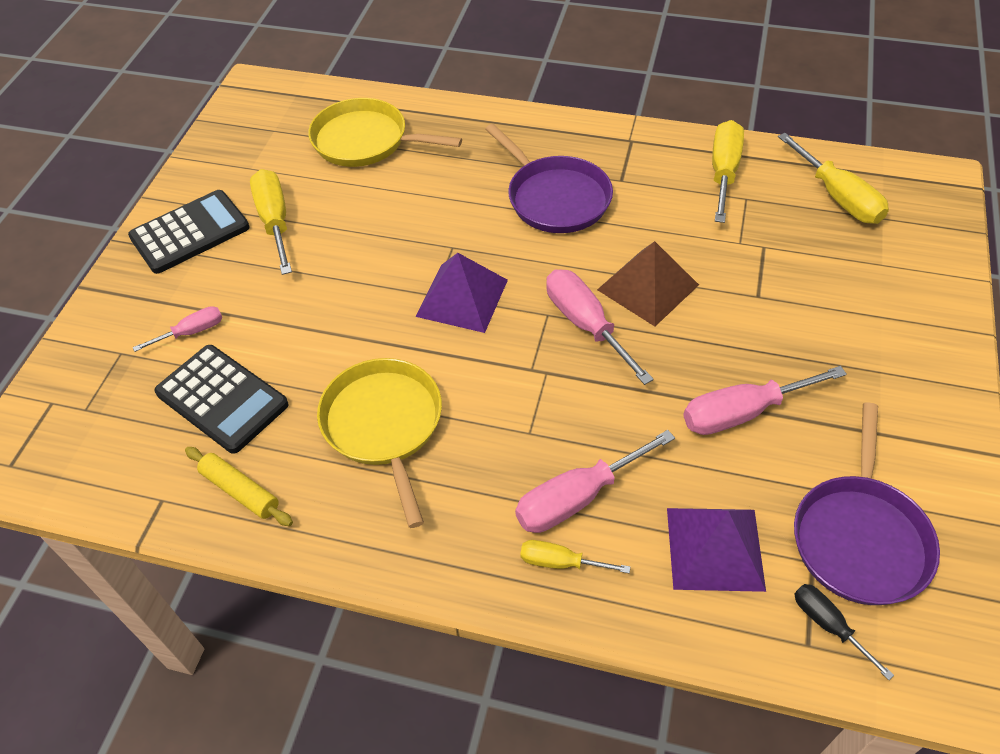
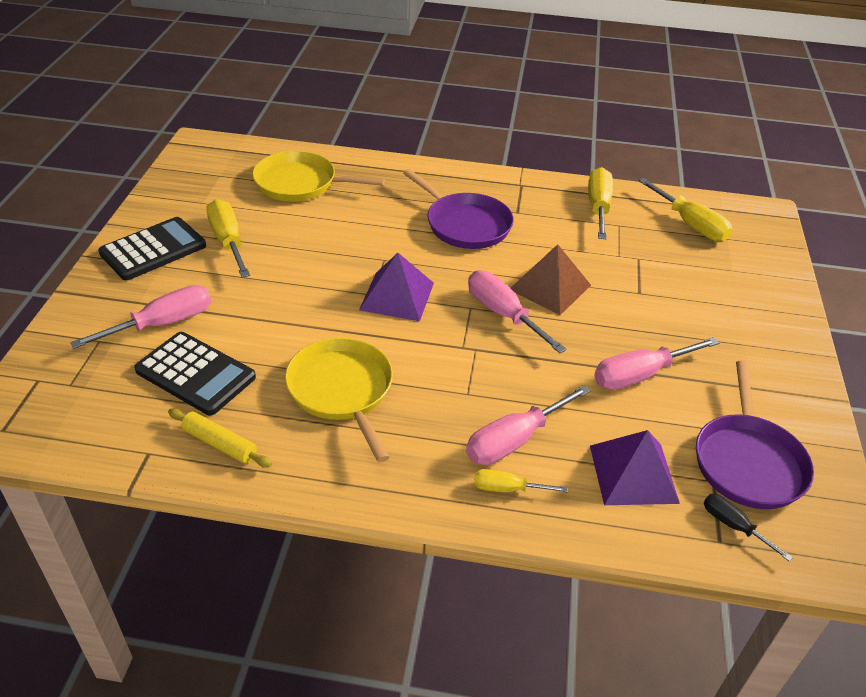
camera: 10 degrees left, 10 degrees down
pink screwdriver [133,306,222,352] -> pink screwdriver [70,285,211,349], size x1.76

